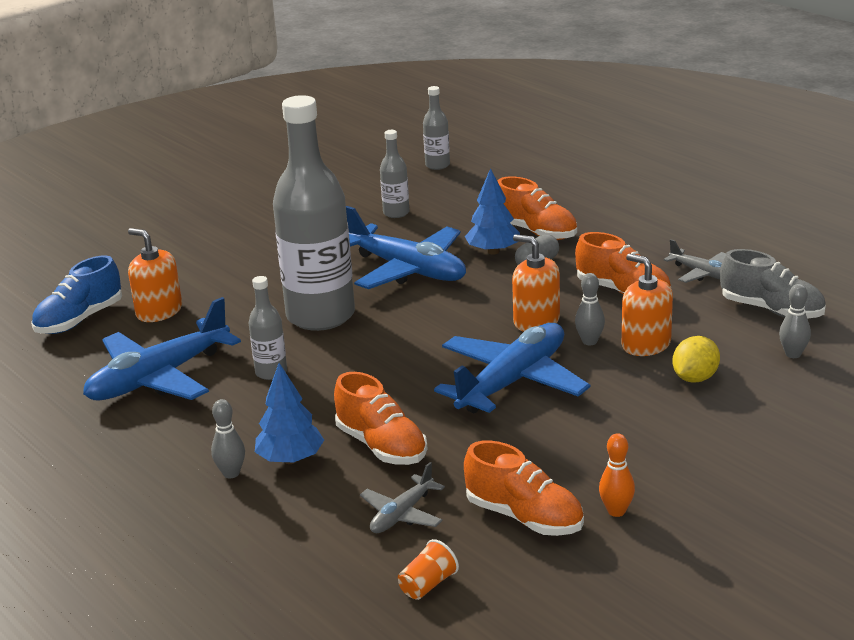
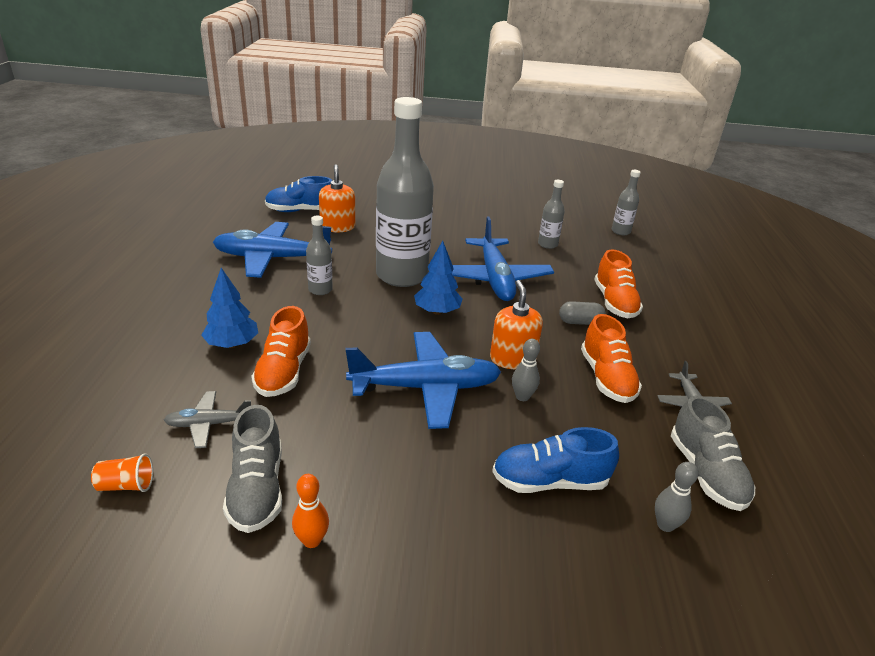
camera: 40 degrees right, 5 degrees up
grey bowling pin [211,399,245,478] -> none
orange shoe [464,440,584,536] -> grey shoe [223,405,282,533]
blue tree [465,168,520,255] -> blue tree moved to [414,241,463,315]
orange soap dispenser [622,253,673,356] -> none
yellow lemon [672,336,720,383] -> blue shoe [492,427,619,493]

